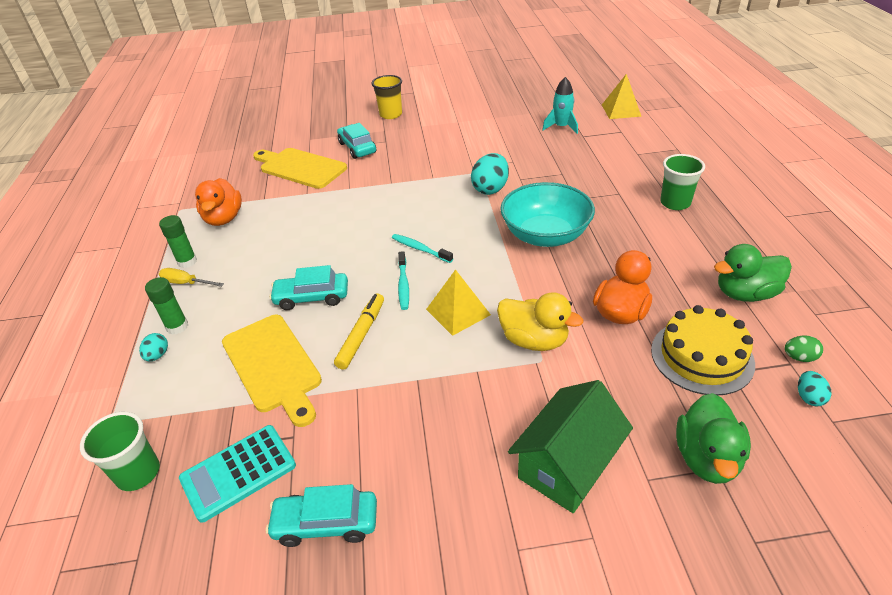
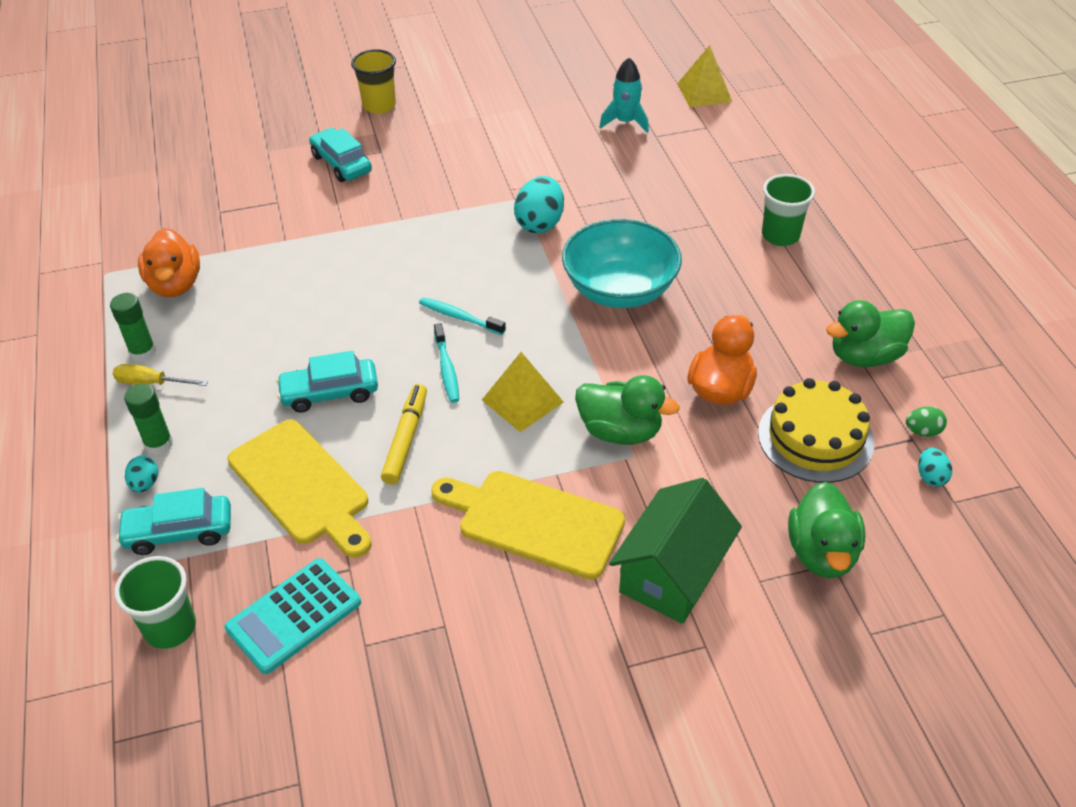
camera: 10 degrees left, 5 degrees up
yellow cutting board [253,148,347,189] -> yellow cutting board moved to [431,471,625,580]
turquoise car [266,484,377,547] -> turquoise car moved to [116,488,231,555]
yellow duck [497,292,583,351] -> green duck [575,375,680,445]

